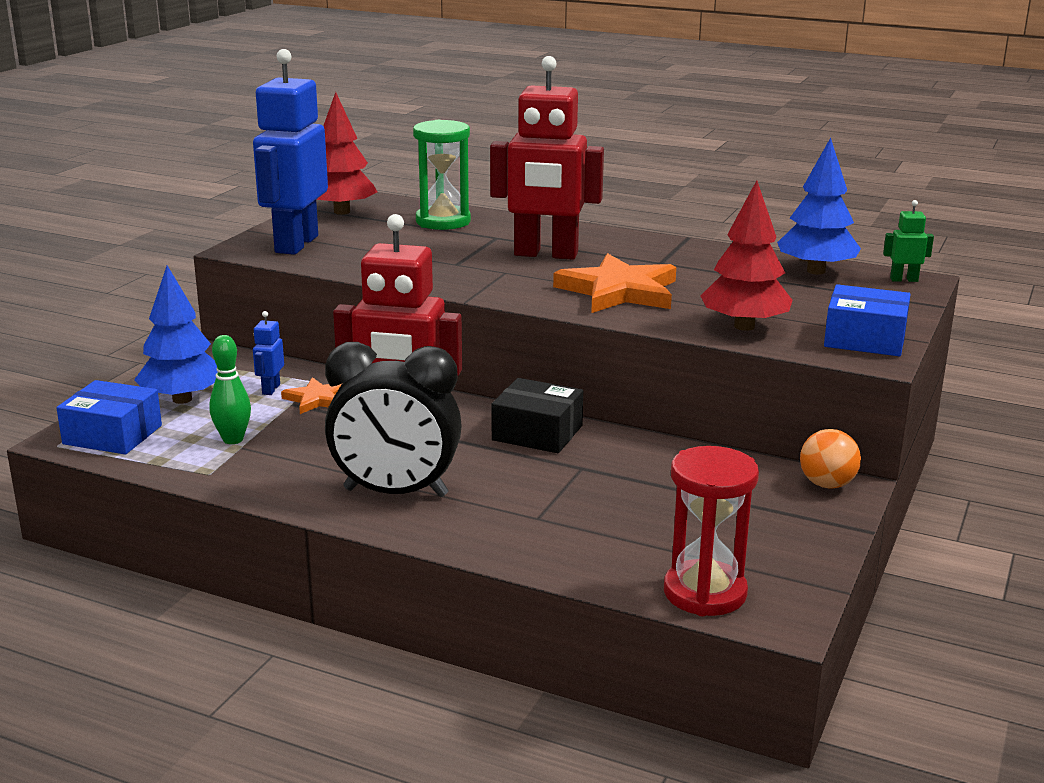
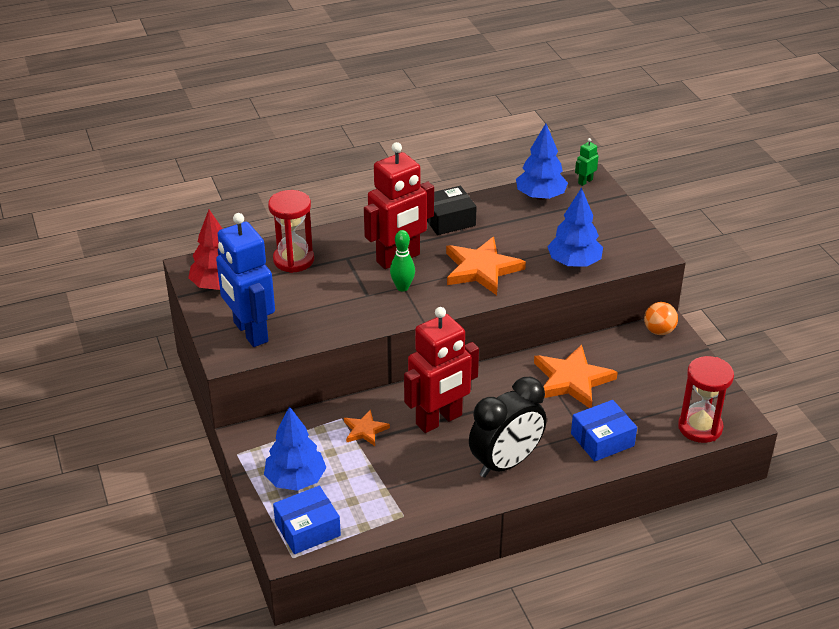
camera: 45 degrees left, 15 degrees up
green bowling pin [209,335,251,444] -> green bowling pin moved to [390,230,415,292]
blue robot [253,311,284,395] -> none
green hourglass [413,120,471,230] -> red hourglass [268,190,314,273]
black box [492,378,583,453] -> black box moved to [427,186,477,235]
red tree [701,180,793,331] -> blue tree [547,187,603,267]
blue box [824,284,911,356] -> blue box moved to [571,400,637,462]
none -> orange star [534,344,618,408]

